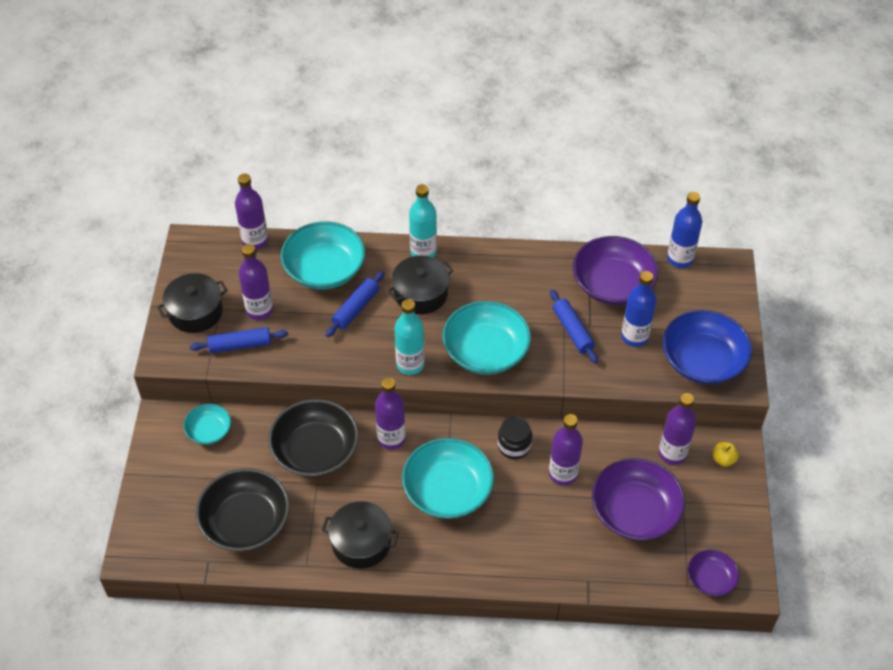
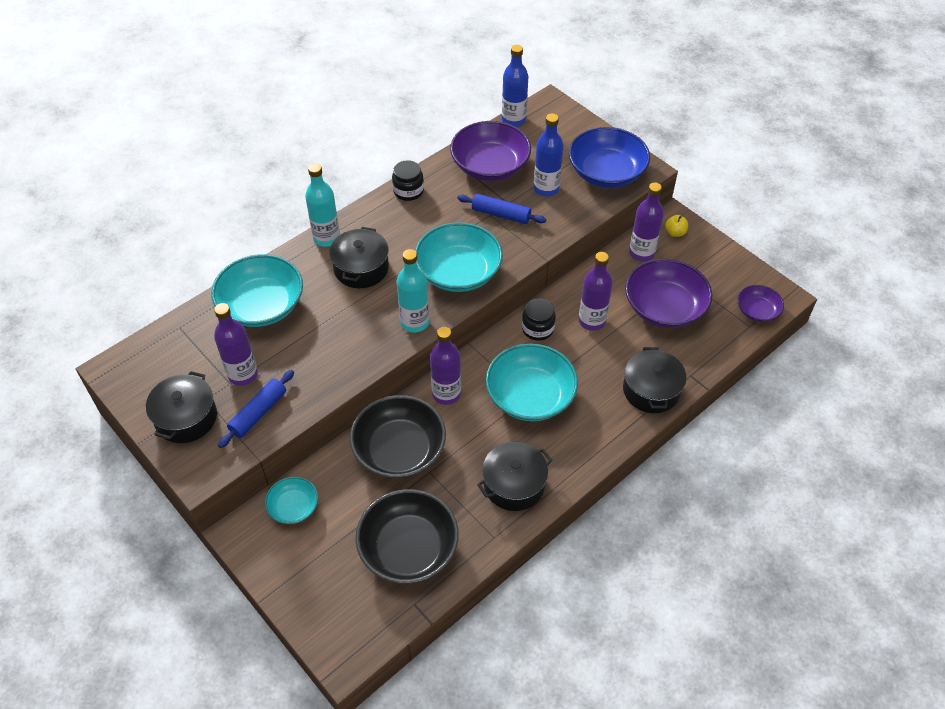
camera: 45 degrees left, 0 degrees up
purple bottle [235,174,268,250] -> none
blue rolling pin [326,271,384,337] -> none
none -> black jar [392,160,424,201]
none -> black pot [623,347,686,413]

